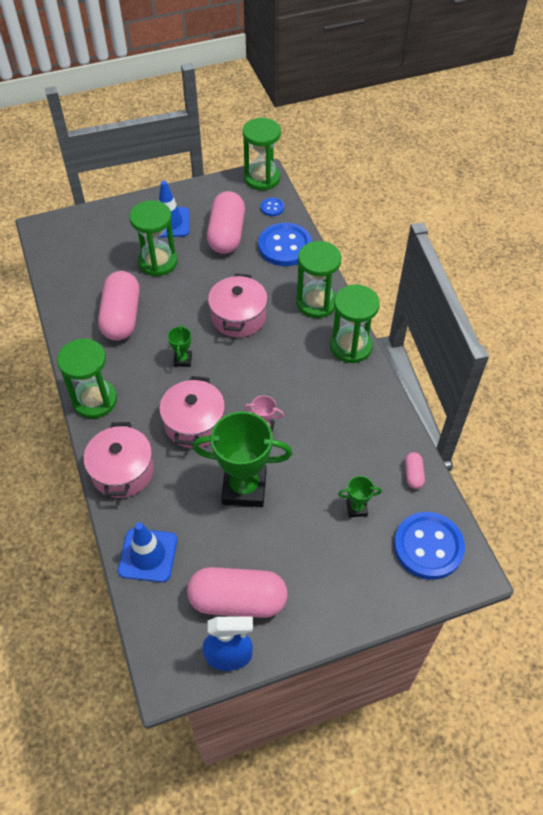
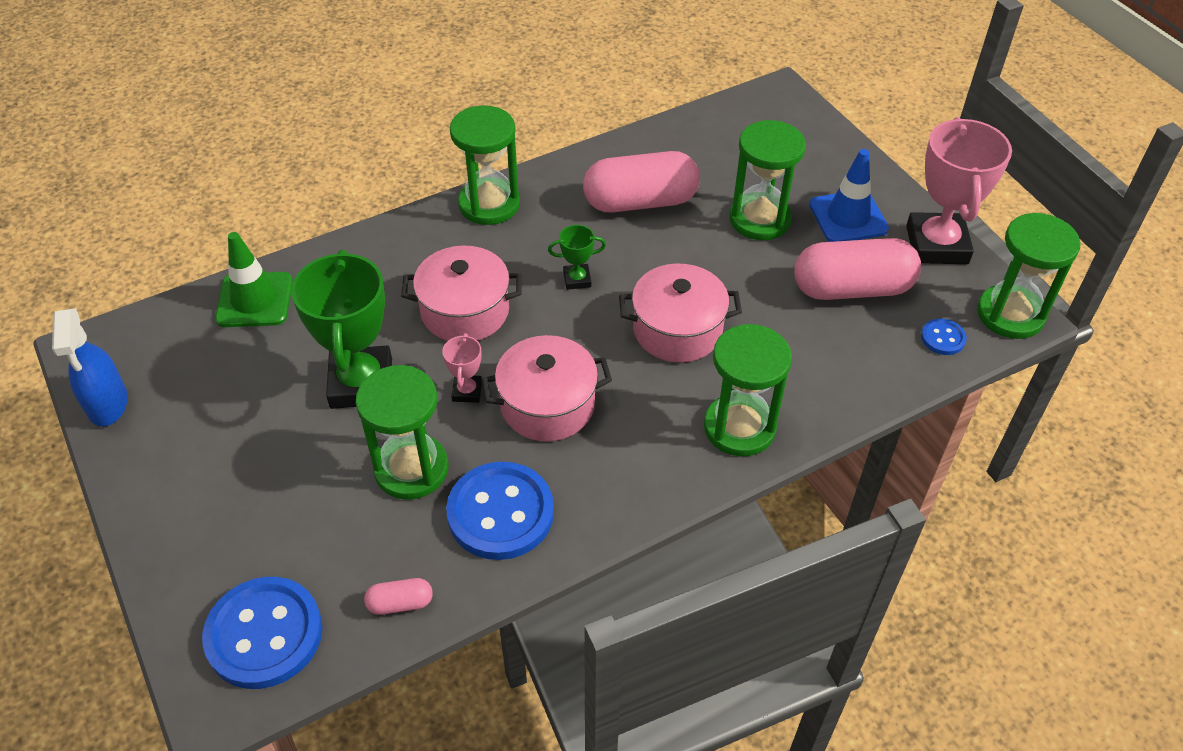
camera: 80 degrees right, 5 degrees down
pink pot [84,422,154,498] -> pink pot moved to [481,335,612,442]
blue traffic cone [118,522,177,582] -> green traffic cone [215,232,292,327]
pink capsule [187,567,288,618] -> none
blue button [258,223,312,266] -> blue button moved to [446,462,554,560]
green hourglass [330,284,380,363] -> green hourglass moved to [356,365,448,500]
green trophy [338,476,382,517] -> none
none -> pink trophy [906,117,1012,264]

